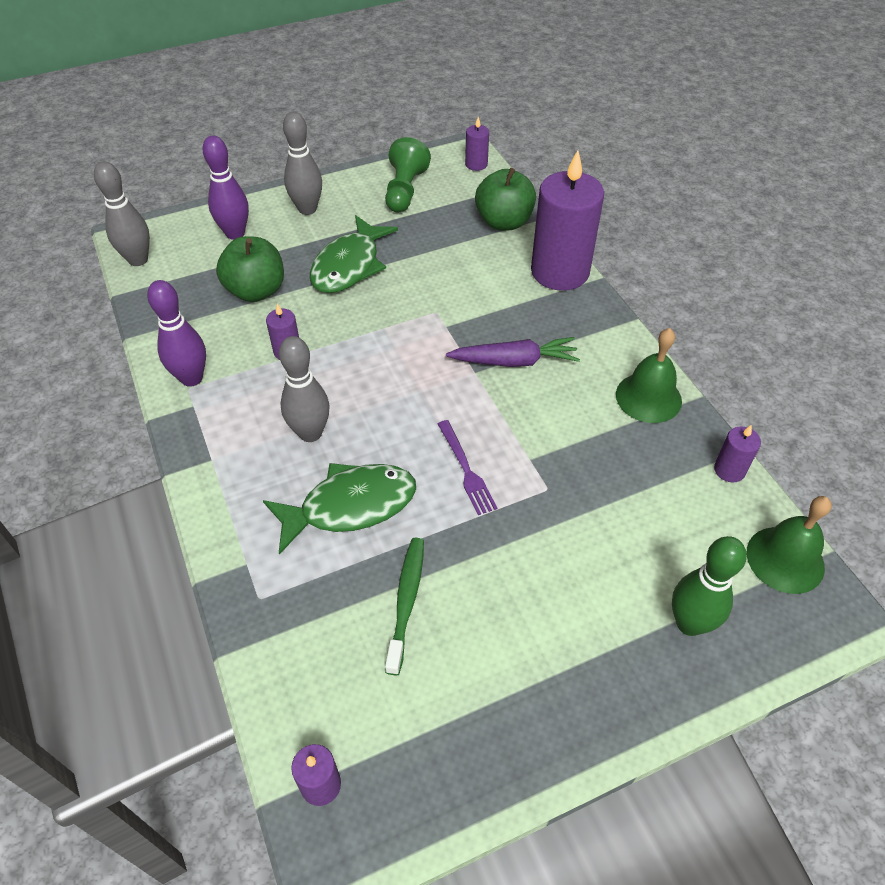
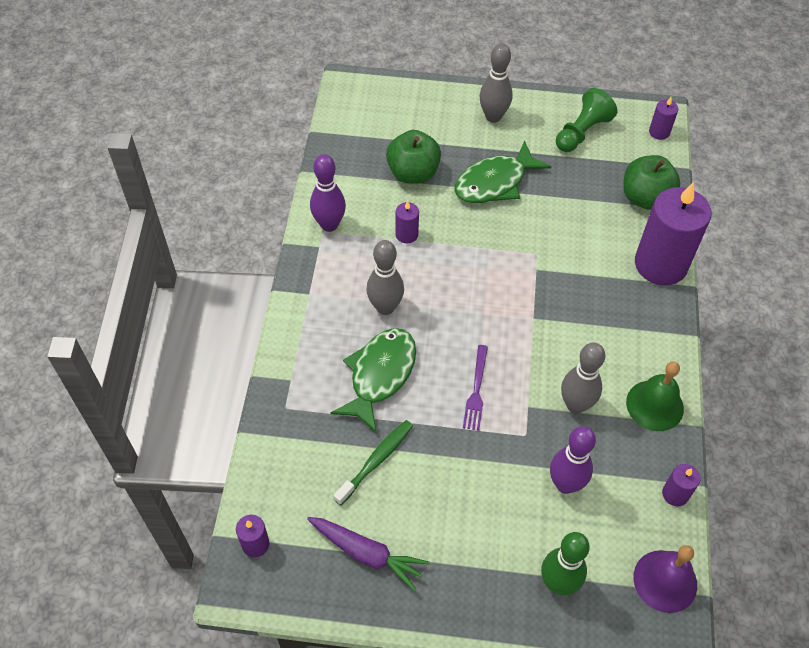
camera: 30 degrees right, 5 degrees up
grey bowling pin [94,161,150,266] -> grey bowling pin moved to [561,343,605,414]
purple bowling pin [203,135,249,240] -> purple bowling pin moved to [550,426,596,494]
green fish [263,463,416,555] -> green fish turned 75 degrees counterclockwise [331,328,416,433]
purple carrot [446,337,580,367] -> purple carrot moved to [307,517,429,591]
green bell [747,496,832,594] -> purple bell [634,545,697,613]

